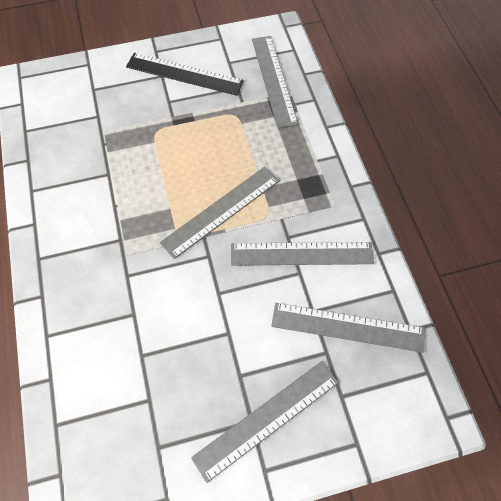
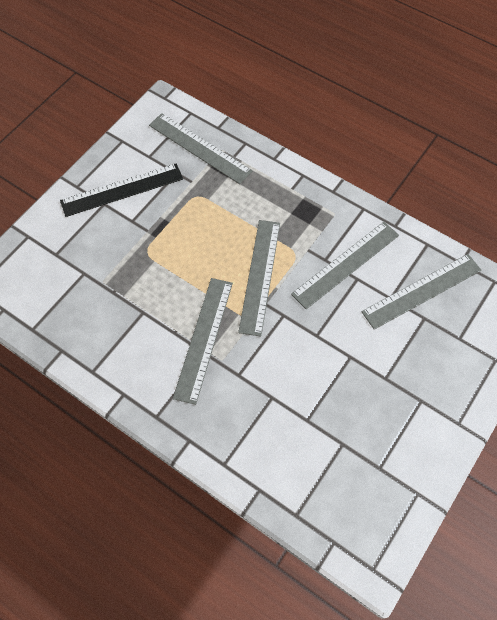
camera: 40 degrees left, 0 degrees up
grey ruler [191,361,339,483] -> grey ruler moved to [173,278,233,405]

